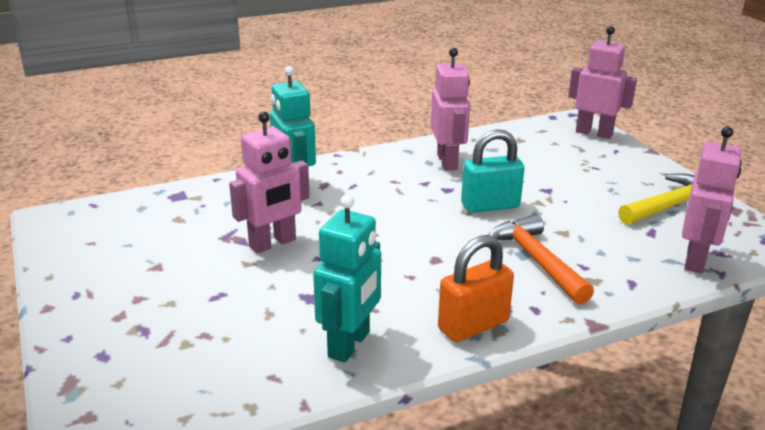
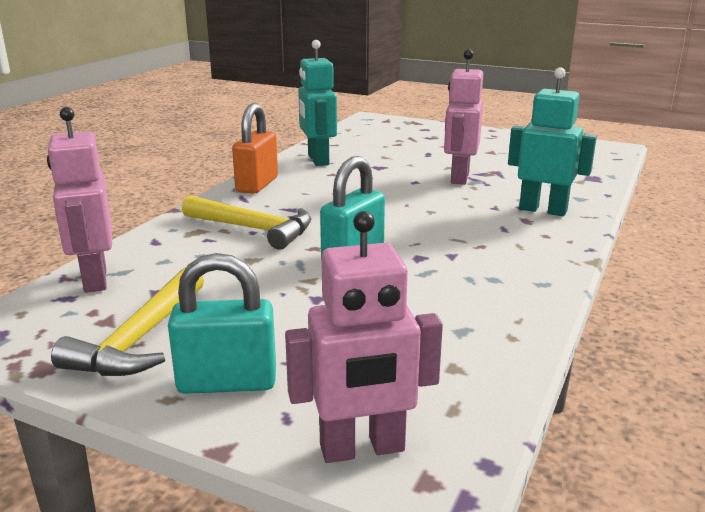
camera: 140 degrees right, 5 degrees down
pink robot [431,48,470,171] -> none
orange hammer [488,214,594,305] -> yellow hammer [182,195,311,250]
none -> turquoise padlock [168,253,276,394]

